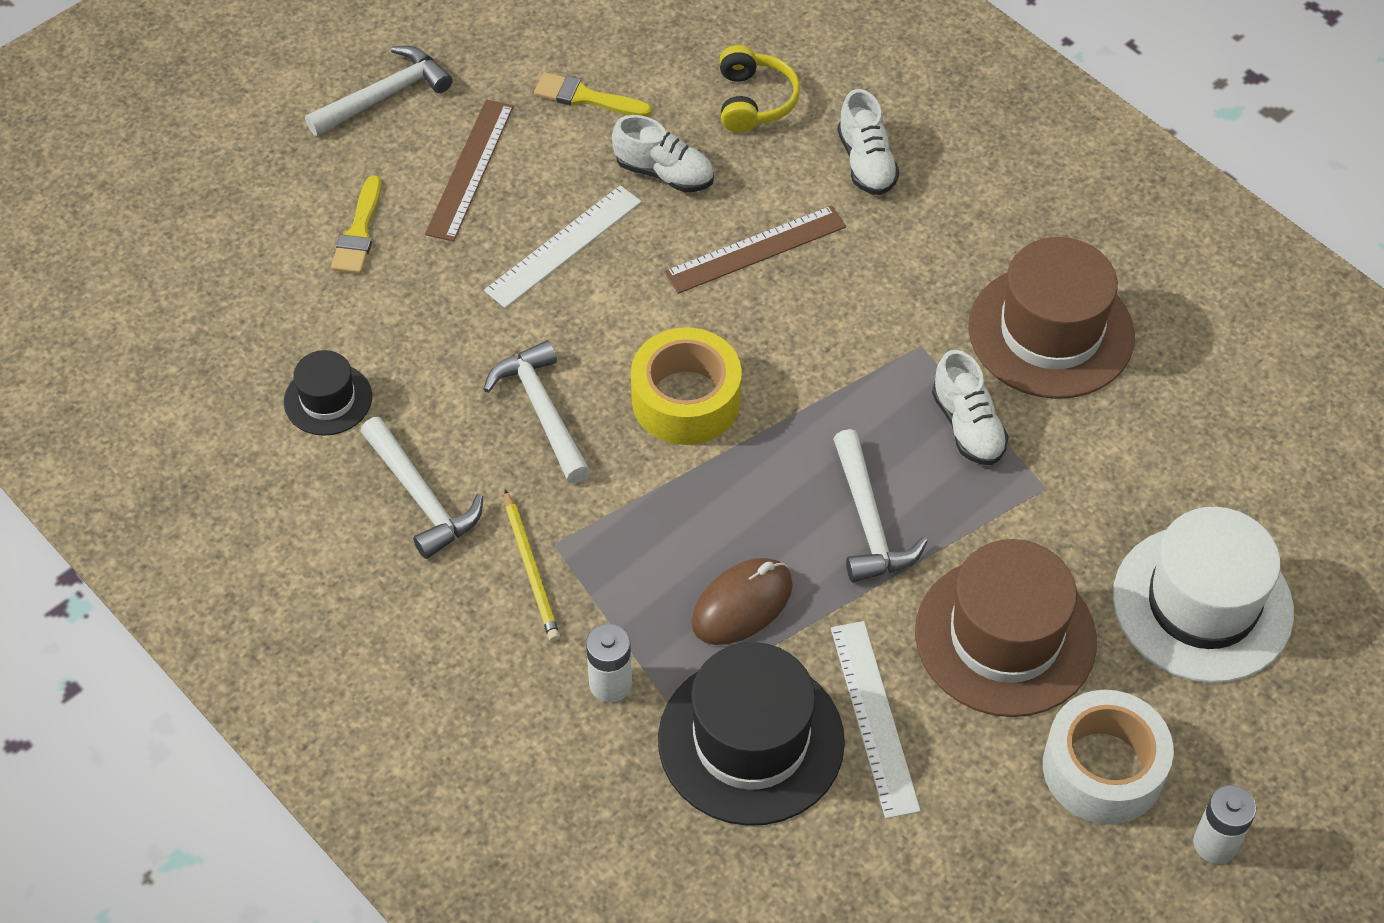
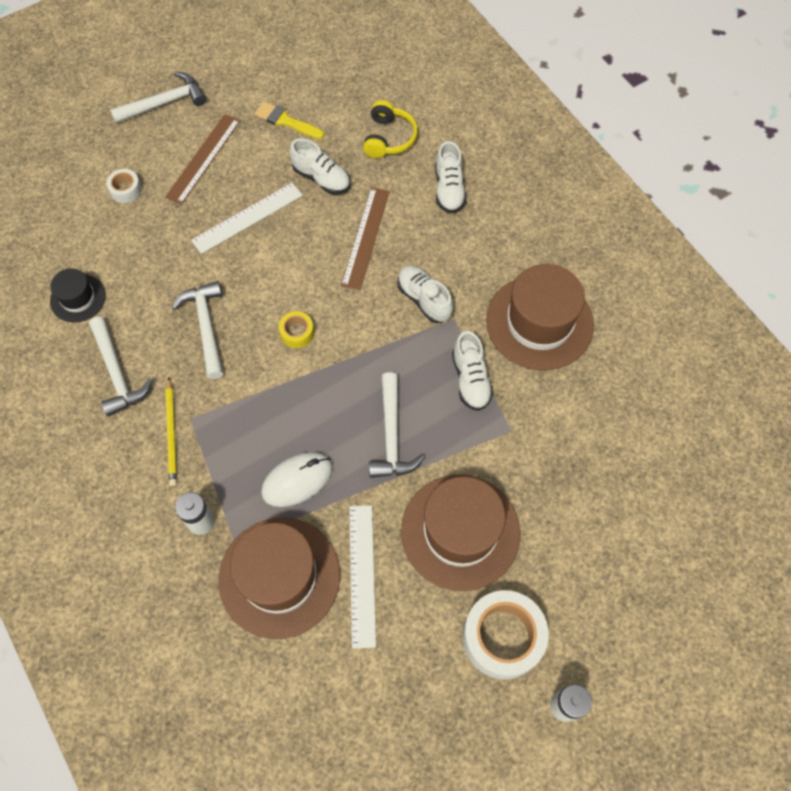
camera: 10 degrees right, 10 degrees up
yellow brush [331,175,382,274] -> white tape [106,169,142,203]
yellow tape [631,327,742,445] -> yellow tape [279,311,314,348], size x0.48
black hat [658,642,845,826] -> brown hat [219,517,340,639]
brown ruler [664,205,846,294] -> brown ruler turned 60 degrees counterclockwise [341,187,390,290]
brown mouse [692,558,793,645] -> white mouse [261,452,333,507]
white hat [1113,507,1294,683] -> none
none -> white shoe [397,266,453,323]

